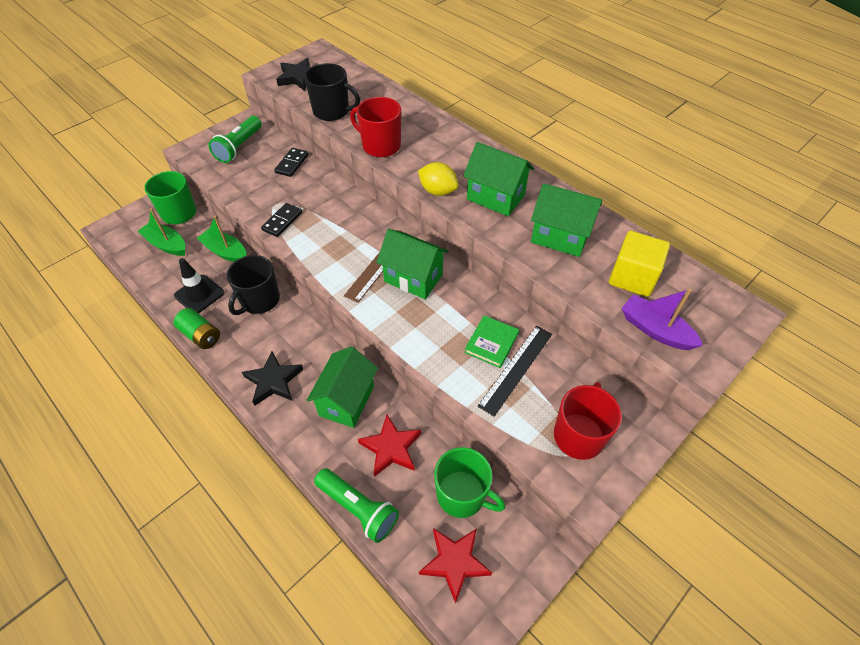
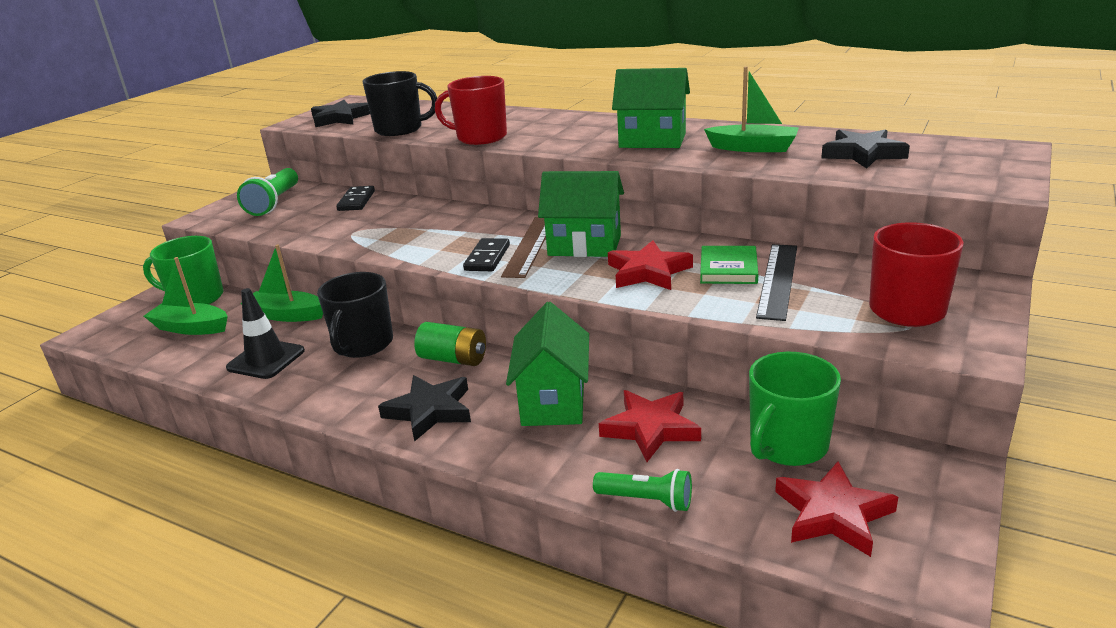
camera: 15 degrees left, 25 degrees down
green battery [174,308,220,349] -> green battery moved to [414,322,486,366]
black domino [261,203,302,237] -> black domino moved to [463,238,510,271]
green flashlight [314,468,399,543] -> green flashlight [593,469,692,512], size x0.65
yellow lemon [418,162,459,196] -> none
green mug [434,447,505,518] -> green mug turned 120 degrees clockwise [749,352,841,466]
green house [531,183,602,257] -> green boat [704,67,799,152]
yellow cube [609,231,670,297] -> black star [821,129,910,168]
purple boat [621,289,703,350] -> none
none -> red star [608,240,693,290]

